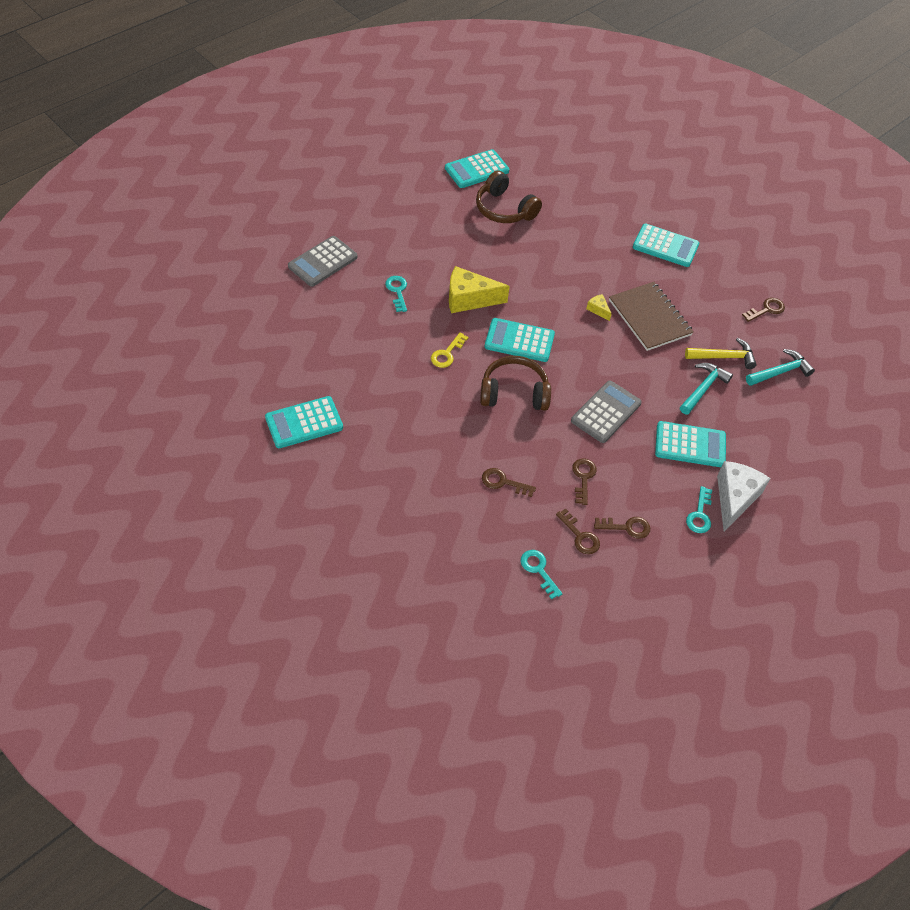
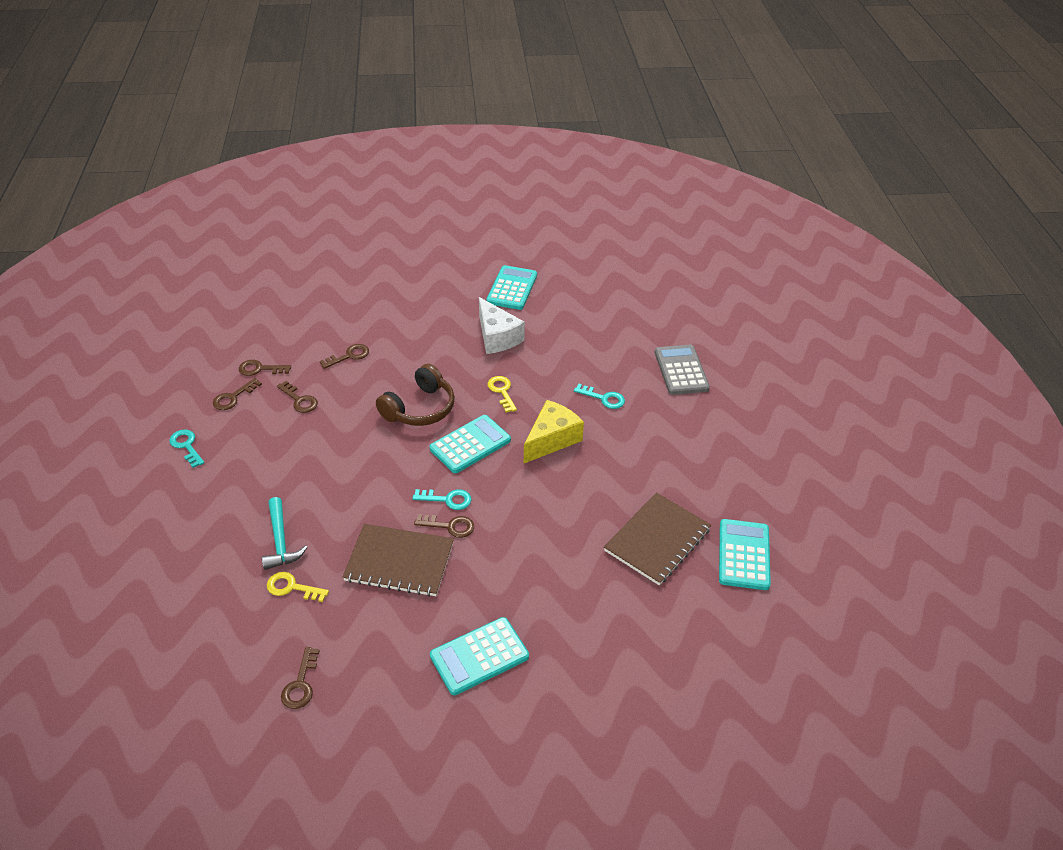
camera: 130 degrees right, 10 degrees down
brown headphones [476,170,542,223] -> brown notebook [604,493,711,585]
turquoise key [521,550,562,599] -> turquoise key moved to [412,489,471,510]
grey calculator [571,380,642,443] -> none
yellow cheese [586,294,612,321] -> brown key [414,514,474,538]
turquoise calculator [655,421,726,467] -> none
yellow hammer [685,338,757,369] -> yellow key [267,572,329,602]
white cheese [717,461,771,532] -> white cheese moved to [479,297,525,354]
turquoise hammer [746,349,815,386] -> none

